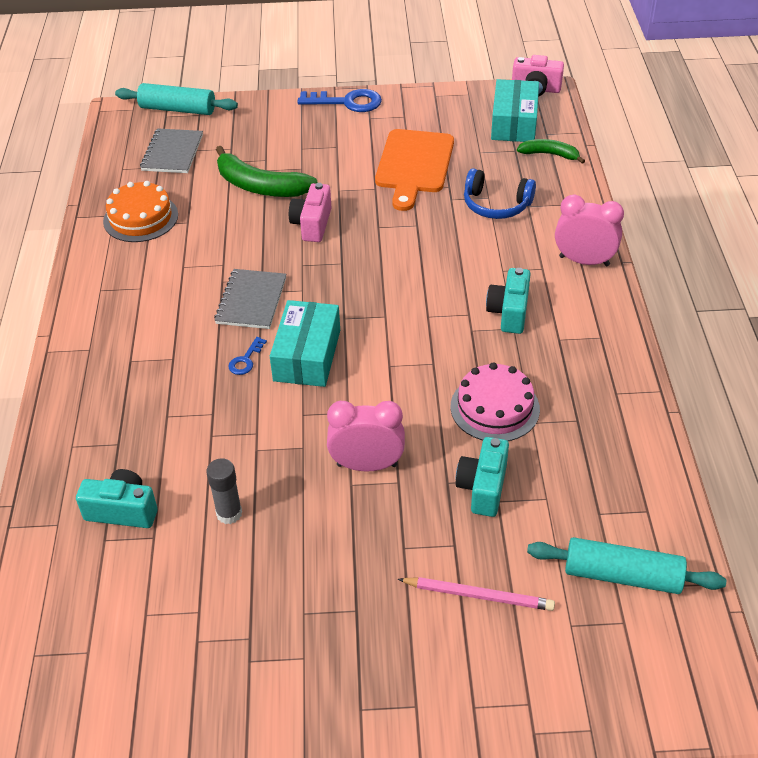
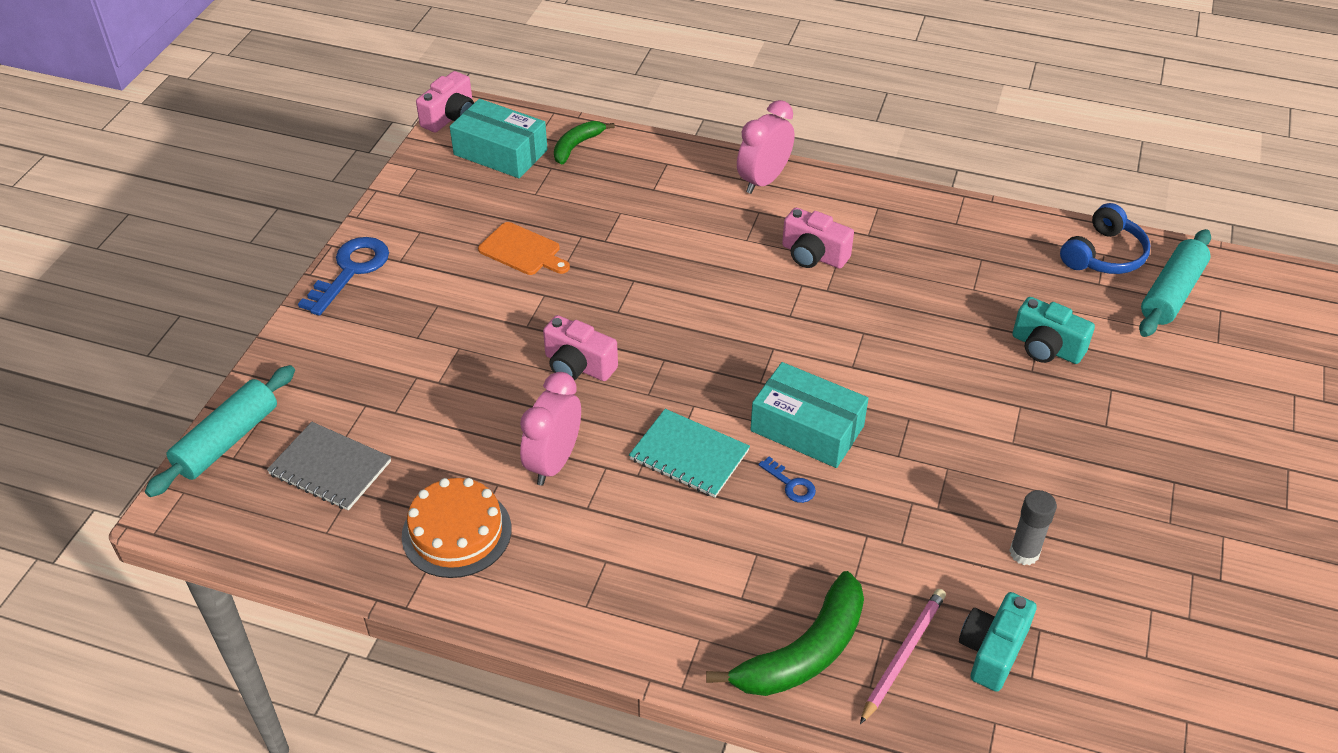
camera: 70 degrees left, 0 degrees up
grey notebook [214,269,286,329] -> turquoise notebook [629,409,750,498]
green banana [216,146,317,197] -> green banana moved to [706,571,864,696]
pink clock [327,401,405,471] -> pink clock moved to [520,372,581,485]
orange cutting board [375,129,454,211] -> orange cutting board [478,222,570,275], size x0.59
pink pencil [398,577,555,611] -> pink pencil moved to [860,589,946,724]
pink cake [451,363,540,441] -> none
blue headphones [464,168,536,219] -> blue headphones moved to [1060,203,1151,274]
turquoise camera [486,268,531,334] -> pink camera [782,208,854,269]

